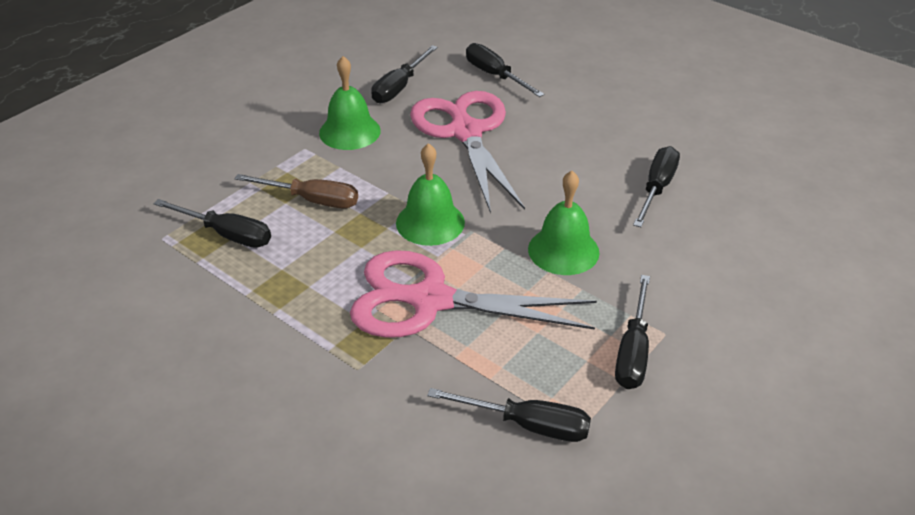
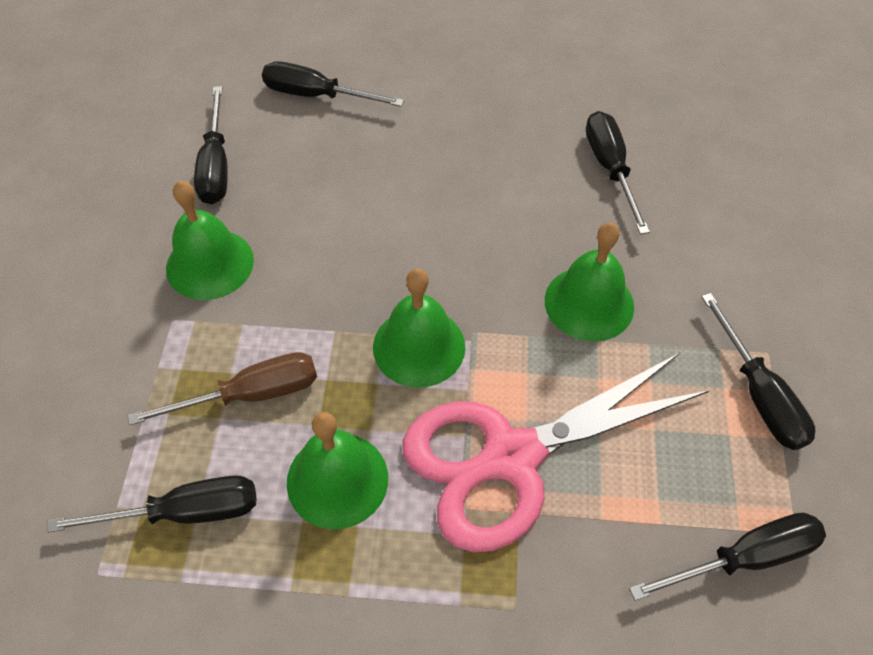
camera: 35 degrees left, 15 degrees up
pink scissors [410,91,525,214] -> none
none -> green bell [287,412,388,529]

